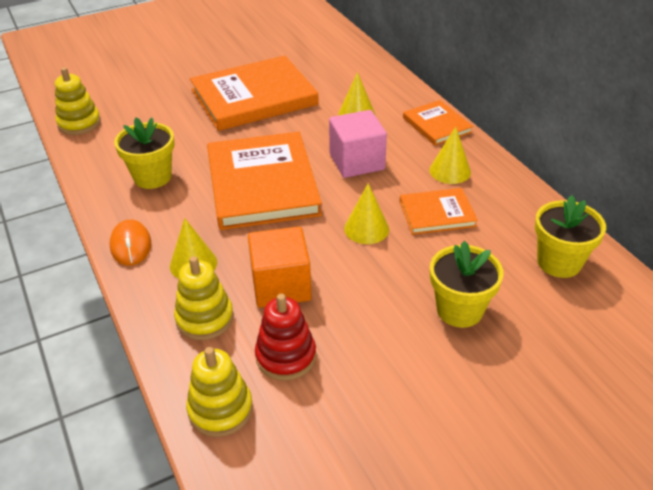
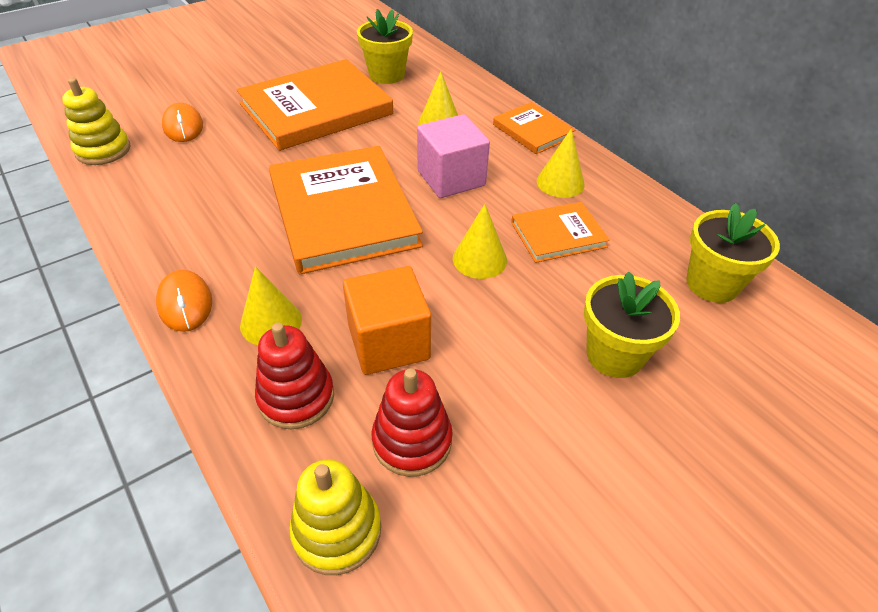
camera: 10 degrees left, 5 degrees up
yellow flower pot [114,117,175,189] -> yellow flower pot moved to [357,9,413,84]
yellow stacking toy [174,256,234,340] -> red stacking toy [255,323,334,429]
none -> orange mouse [162,102,203,142]

